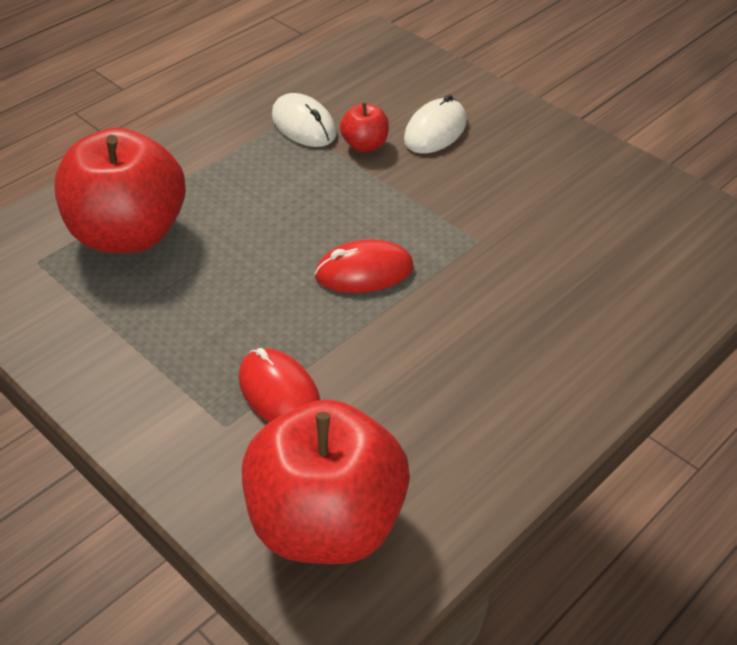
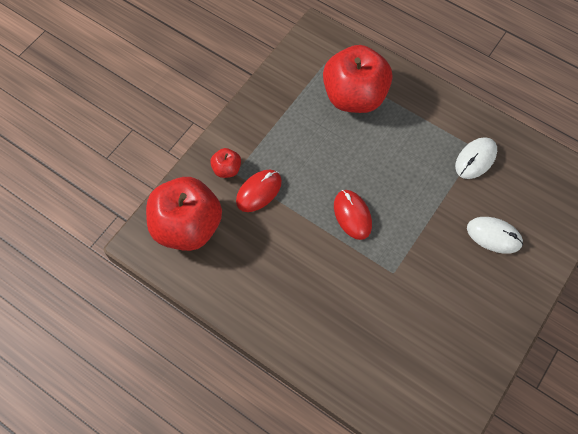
camera: 80 degrees right, 20 degrees up
red apple [340,103,389,152] -> red apple moved to [210,148,241,178]

